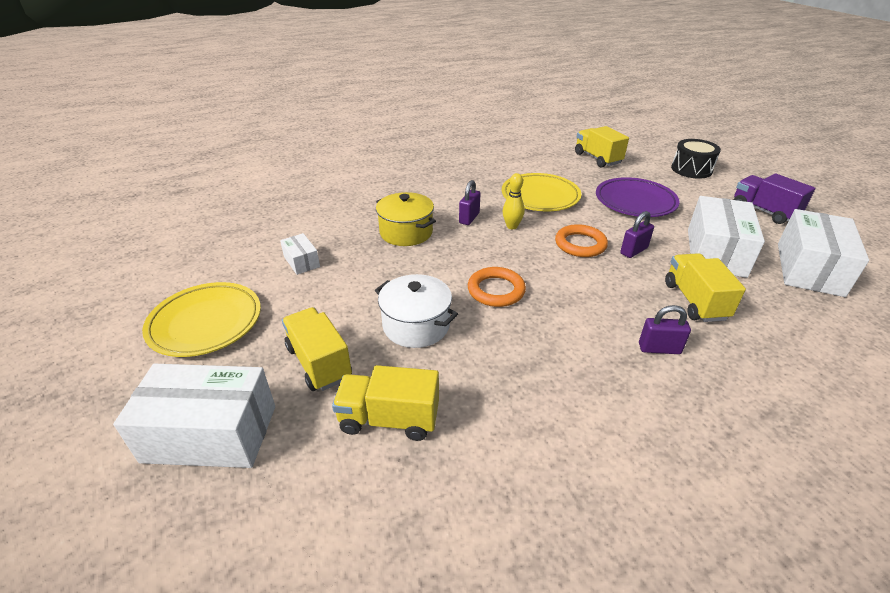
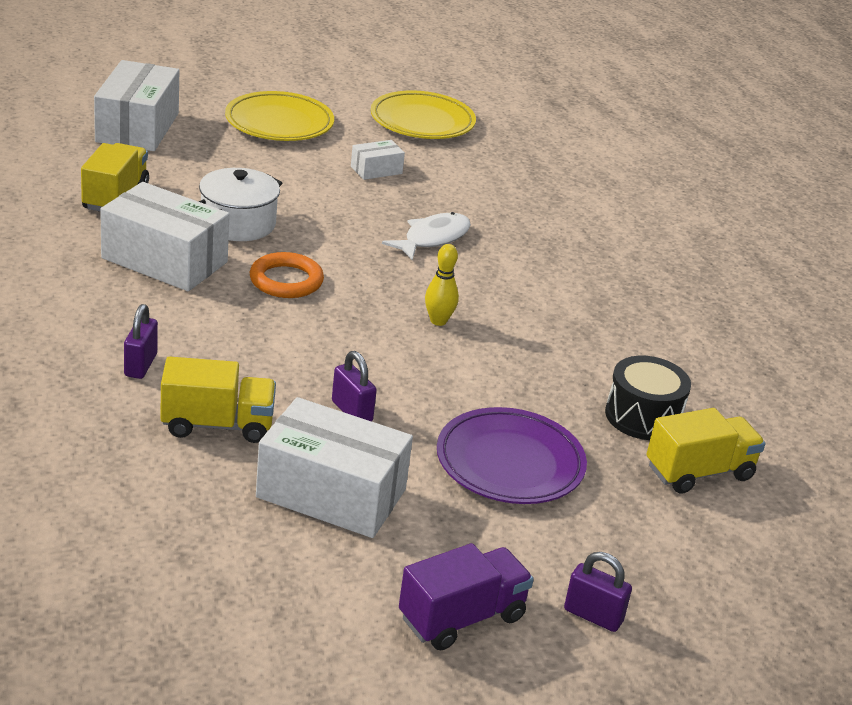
camera: 90 degrees right, 5 degrees down
yellow truck [282,307,352,391] -> none
yellow pot [376,192,436,246] -> white fish [382,212,471,261]
purple padlock [459,180,481,225] -> purple padlock moved to [564,552,632,632]
yellow plate [502,173,582,211] -> yellow plate moved to [371,90,476,139]
orange ring [555,224,608,257] -> none
black drum [671,139,721,179] -> black drum moved to [605,356,691,440]
white box [778,209,869,297] -> white box moved to [100,182,230,291]

